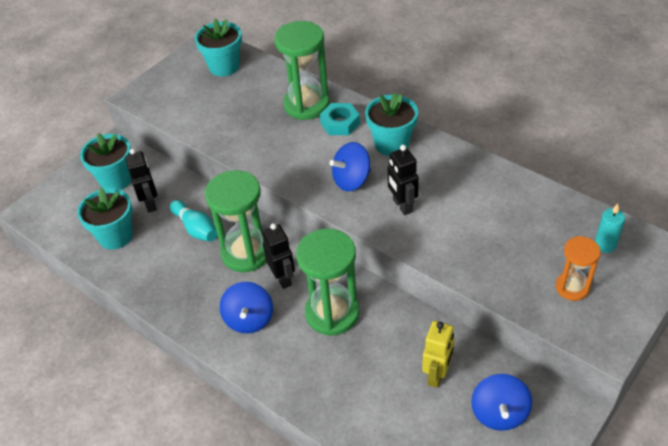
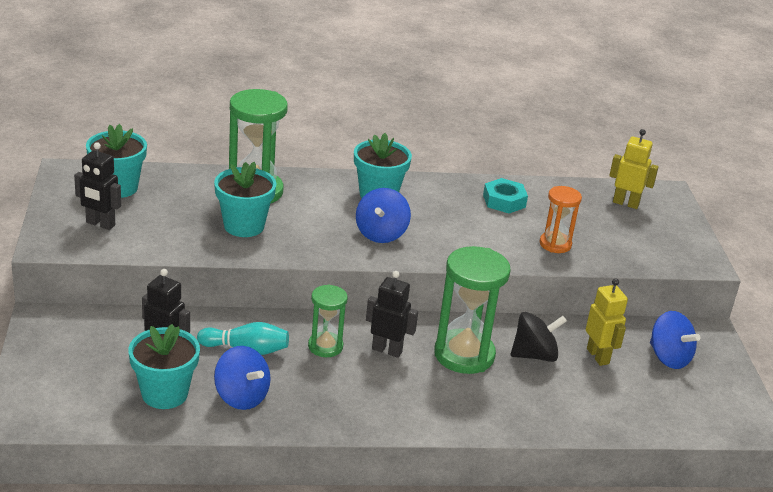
camera: 50 degrees left, 15 degrees down
turquoise flower pot [80,133,131,190] -> turquoise flower pot moved to [214,162,276,237]
green hourglass [205,170,266,272] -> green hourglass [308,284,348,357], size x0.57
blue spinning top [220,282,273,333] -> blue spinning top moved to [214,346,271,410]
turquoise nut [320,103,360,135] -> turquoise nut moved to [483,178,528,213]
black robot [388,145,419,215] -> black robot moved to [74,142,121,230]
orange hourglass [556,236,601,301] -> orange hourglass moved to [540,186,582,253]
turquoise candle [595,204,625,253] -> yellow robot [609,129,659,209]
none -> black spinning top [511,312,567,362]

